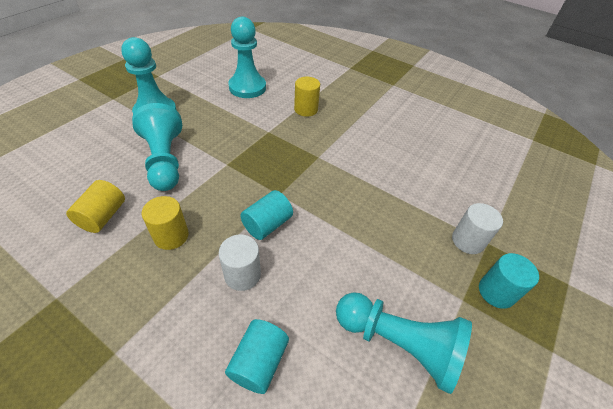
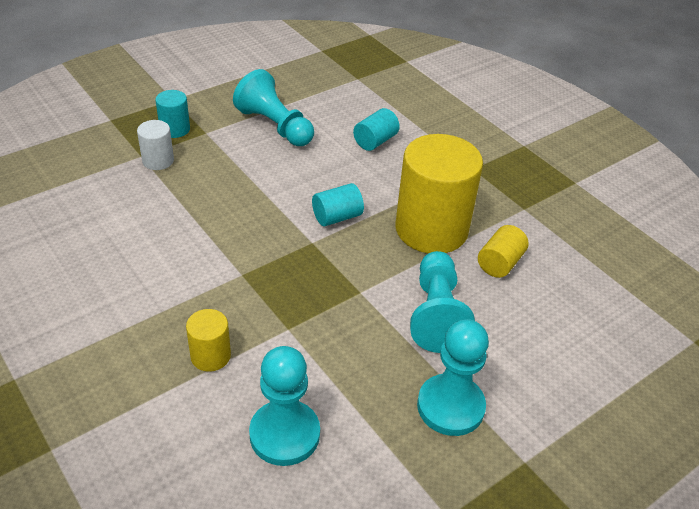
camera: 160 degrees left, 5 degrees down
yellow cylinder [142,196,189,250] -> yellow cylinder [396,134,483,254], size x2.19
white cylinder [219,235,261,291] -> none

